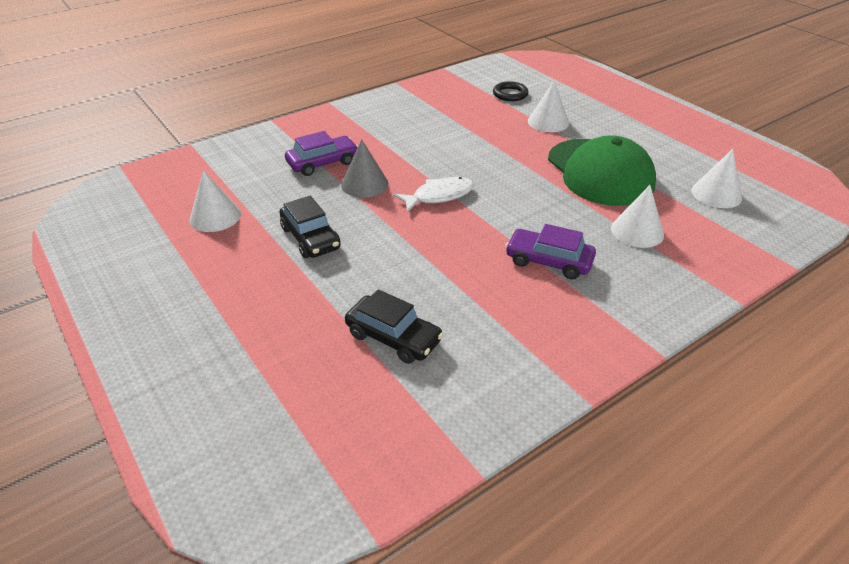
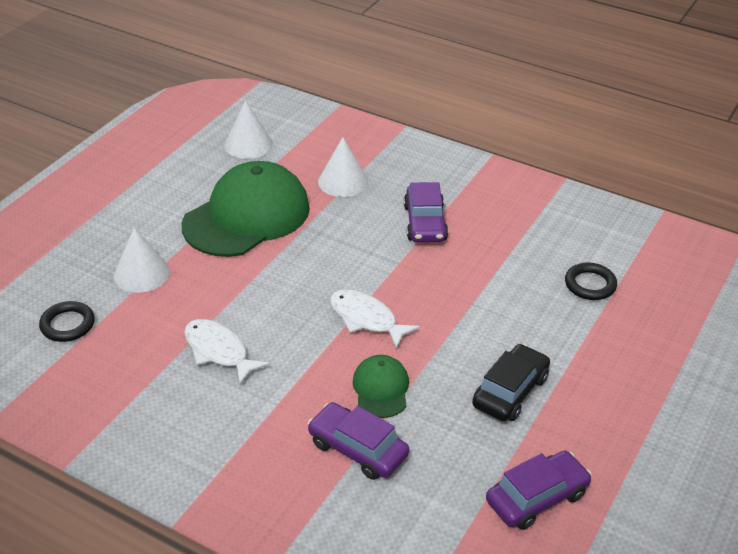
camera: 115 degrees left, 0 degrees up
white cone [189,170,241,232] -> purple car [486,450,592,530]
grey cone [341,139,388,198] -> green cap [353,355,409,418]
black car [345,289,444,364] -> black ring [565,262,617,300]
none -> white fish [184,319,270,385]

